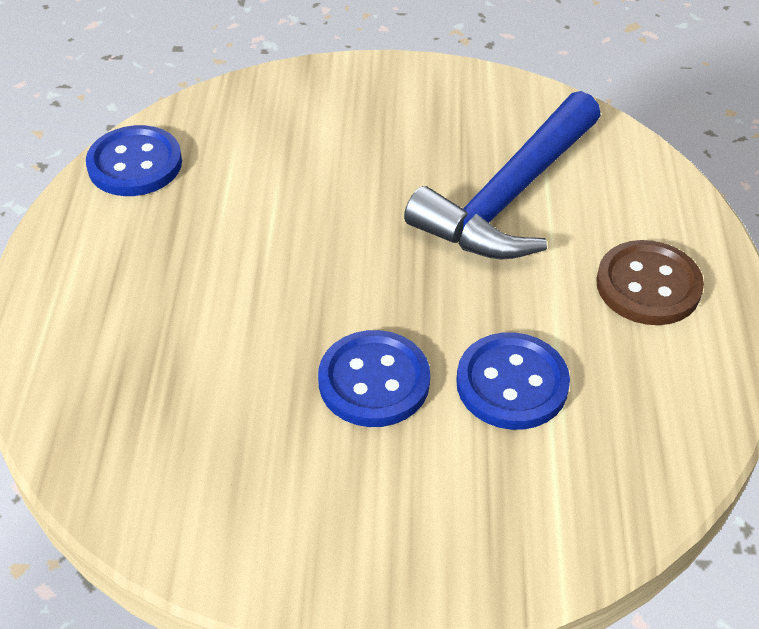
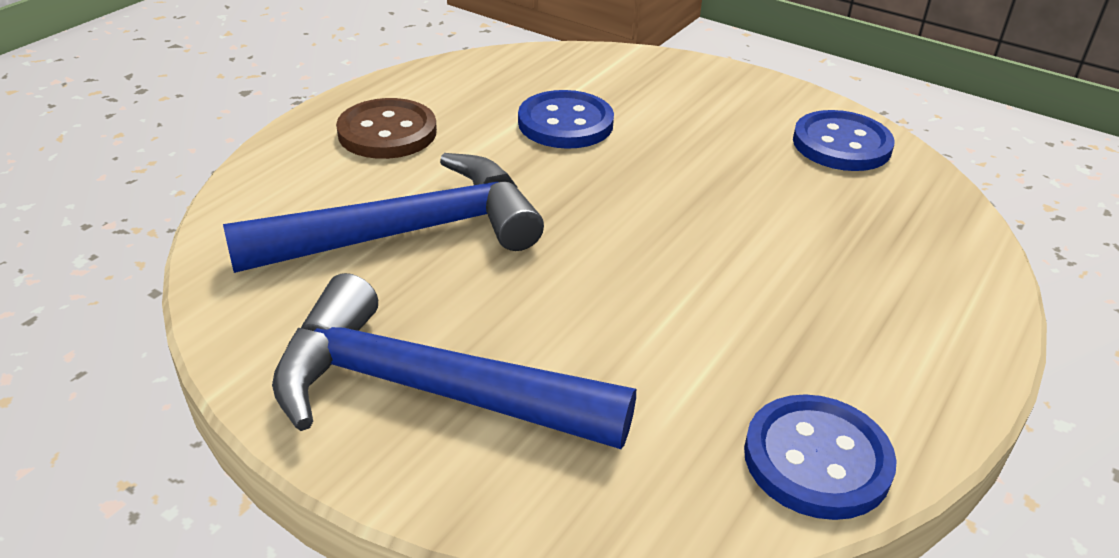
camera: 150 degrees left, 10 degrees down
blue button [318,330,430,427] -> blue button moved to [793,110,895,171]
none -> blue hammer [272,273,636,449]

